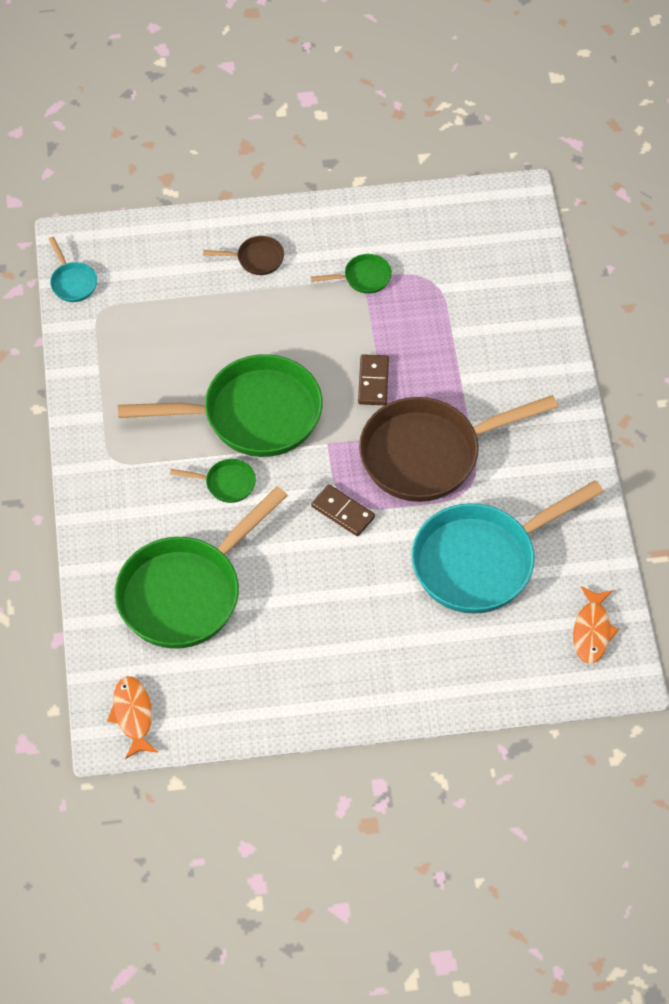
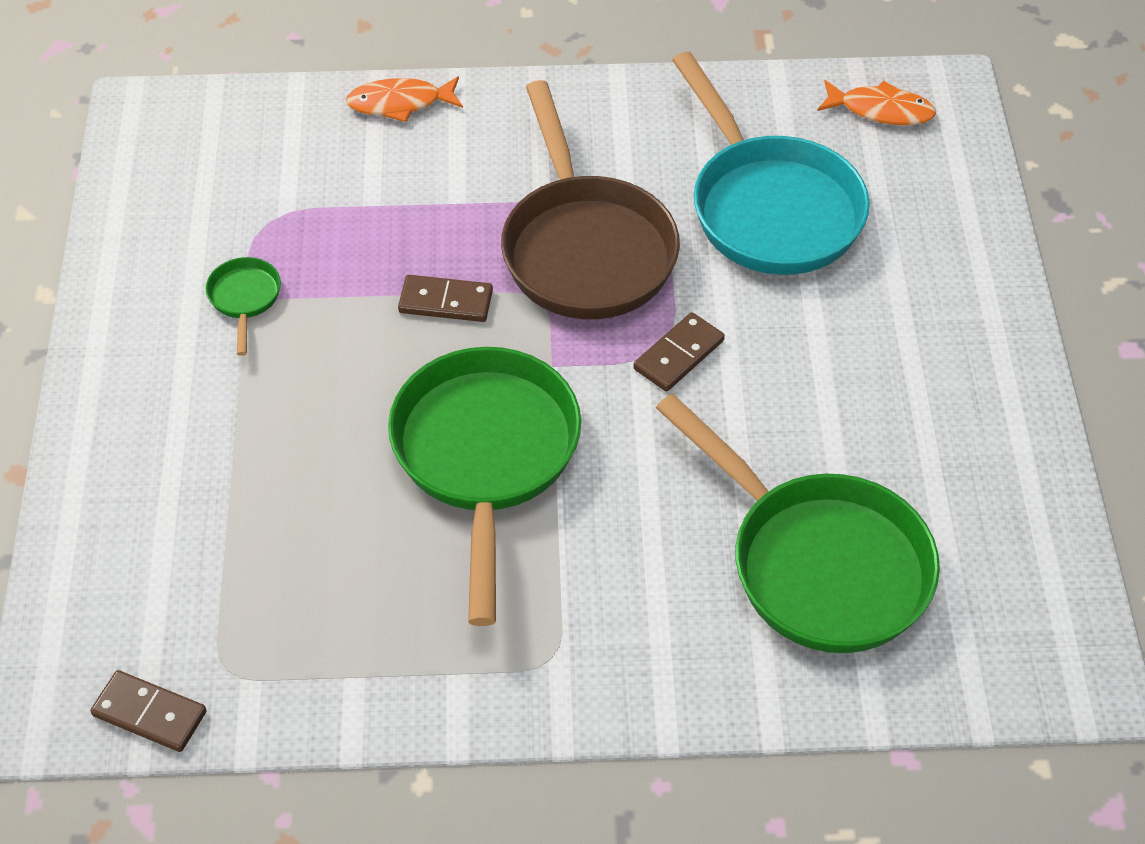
camera: 85 degrees left, 5 degrees down
turquoise pan [49,237,97,302] -> brown domino [91,670,207,752]
orange fish [107,676,158,759] -> orange fish moved to [346,76,463,122]
green pan [170,459,256,503] -> none
brown pan [203,236,284,275] -> none

